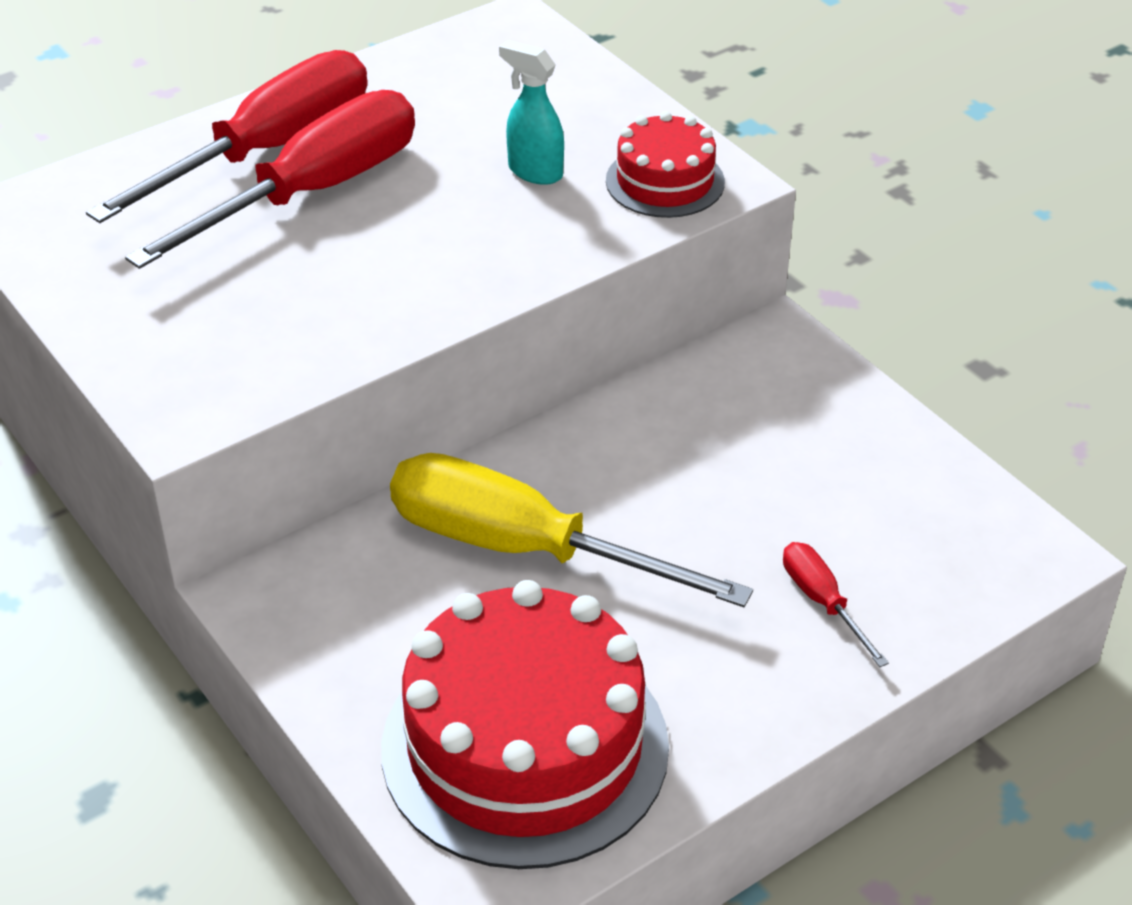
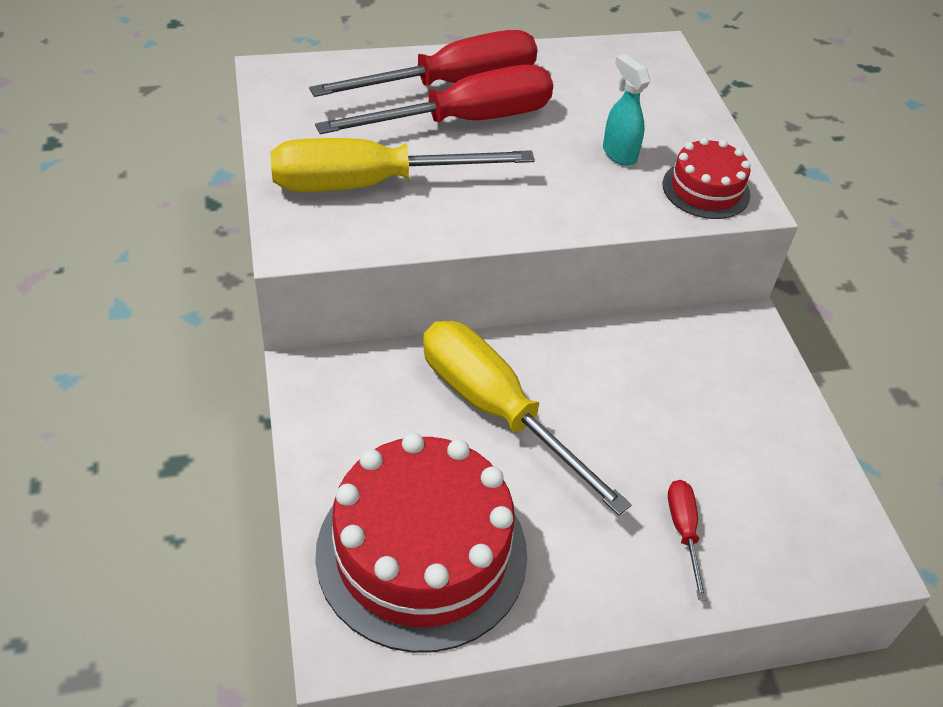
camera: 20 degrees right, 5 degrees up
none -> yellow screwdriver [270,138,535,192]

